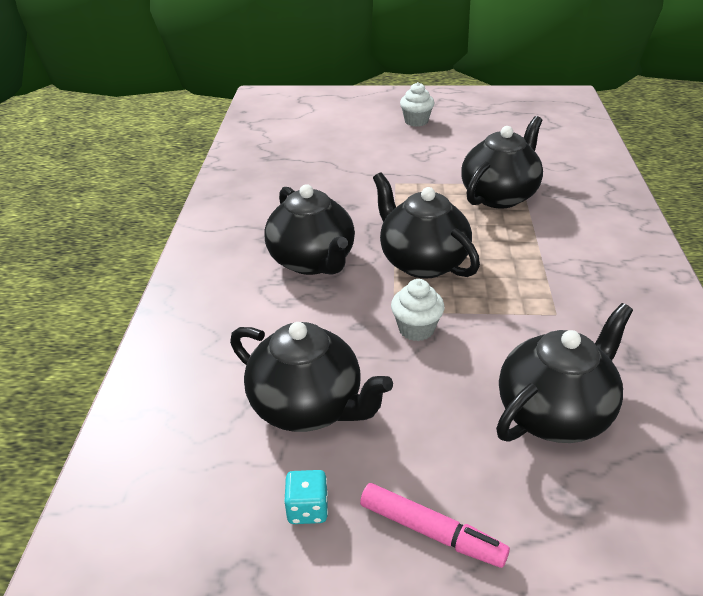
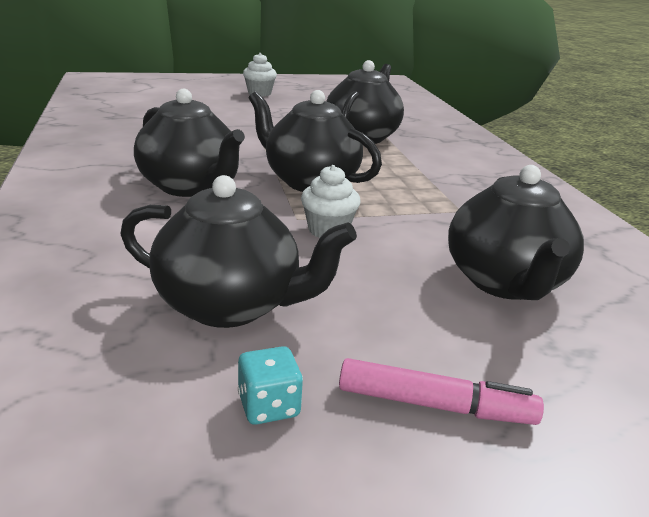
camera: 20 degrees left, 10 degrees down
black teapot [496,303,633,443] -> black teapot turned 150 degrees clockwise [448,165,584,300]

